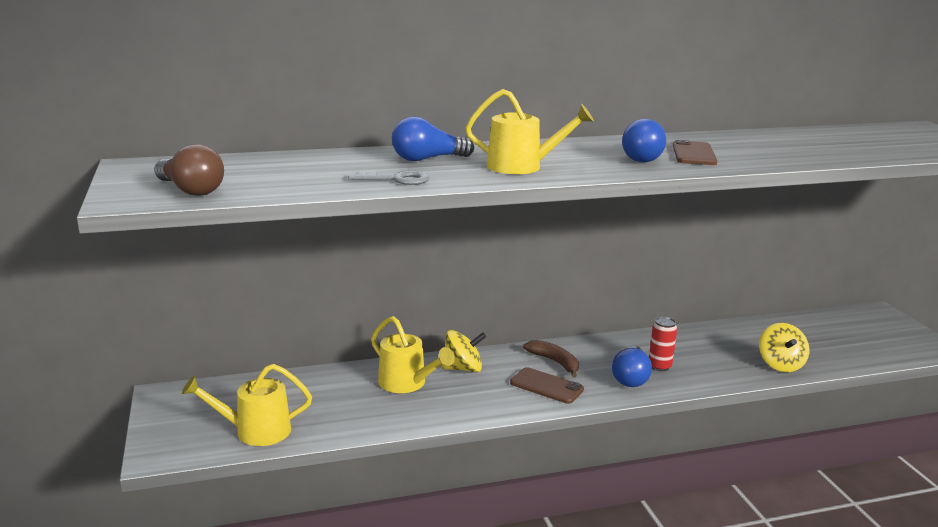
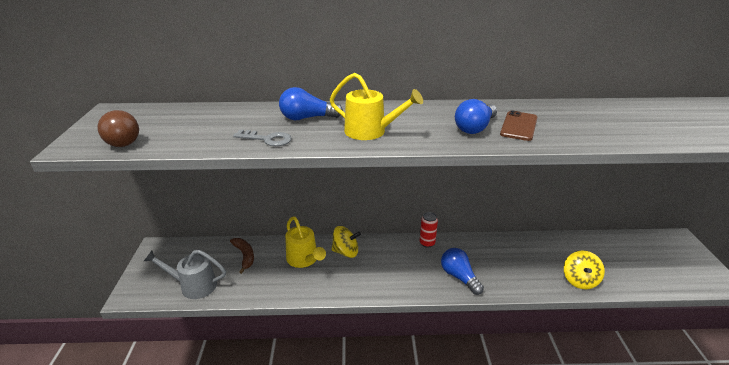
camera: 15 degrees right, 10 degrees up
yellow watering can [182,364,312,446] -> grey watering can [144,250,226,299]
brown phone [510,367,584,404] -> none
brown banana [523,340,579,378] -> brown banana moved to [230,238,254,274]
blue light bulb [612,346,652,387] -> blue light bulb turned 120 degrees clockwise [441,248,484,295]
red can [649,317,677,371] -> red can moved to [420,212,438,248]

